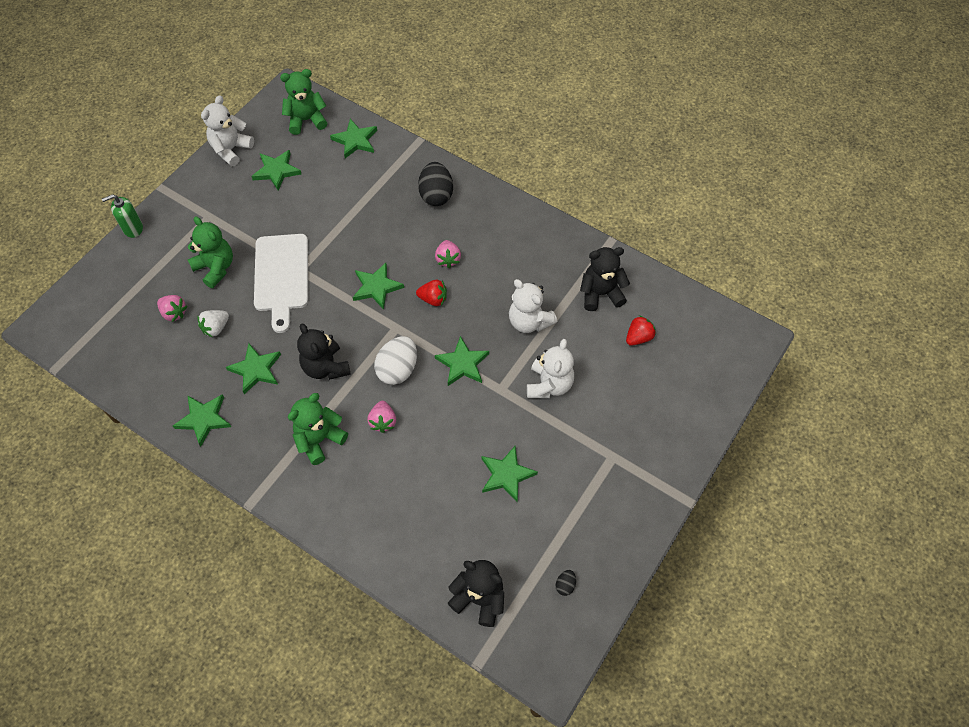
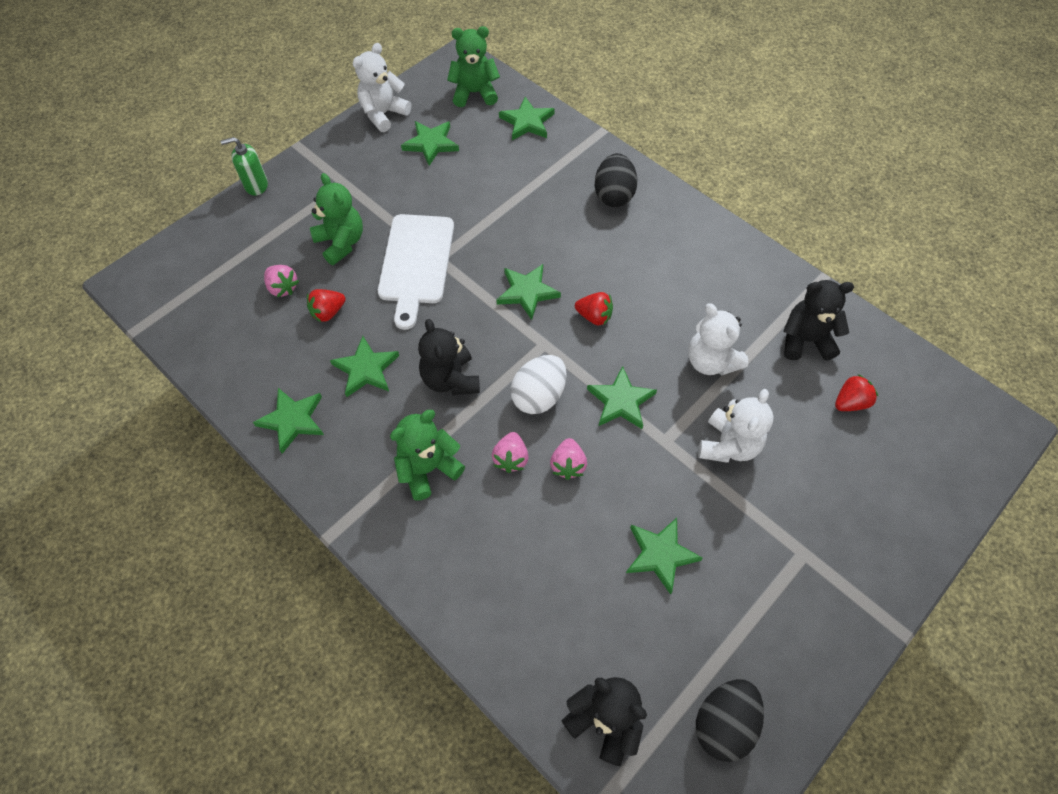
camera: 10 degrees right, 0 degrees up
white strawberry [197,310,229,338] -> red strawberry [307,289,346,322]
pink strawberry [435,240,461,268] -> pink strawberry moved to [550,438,587,480]
black egg [556,570,576,596] -> black egg [696,679,764,762], size x2.23

